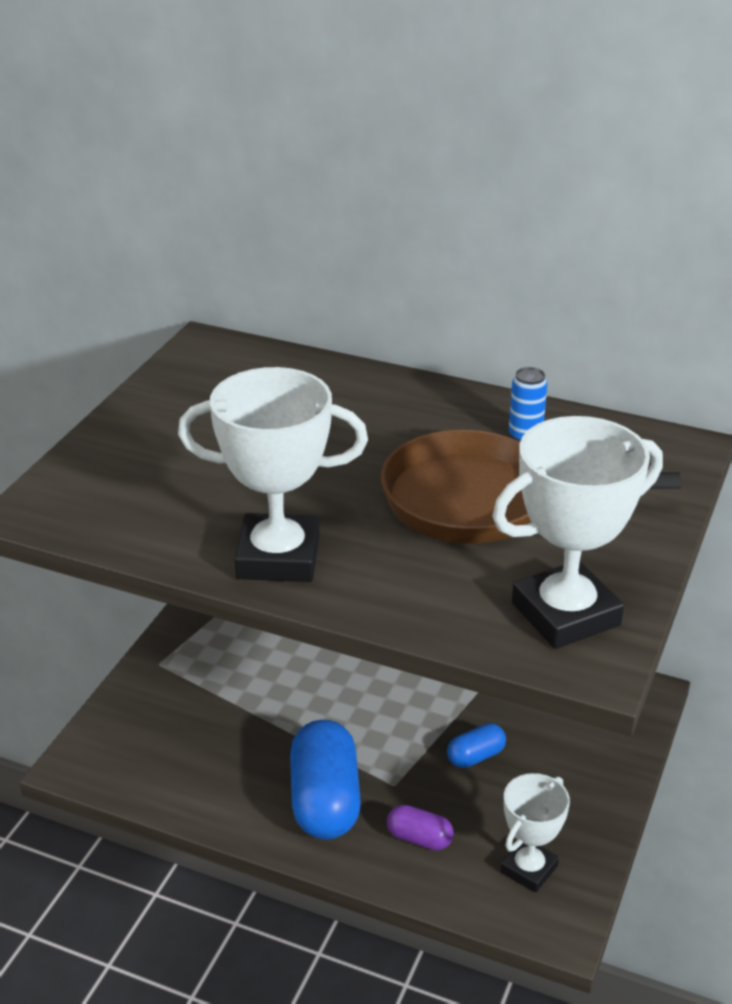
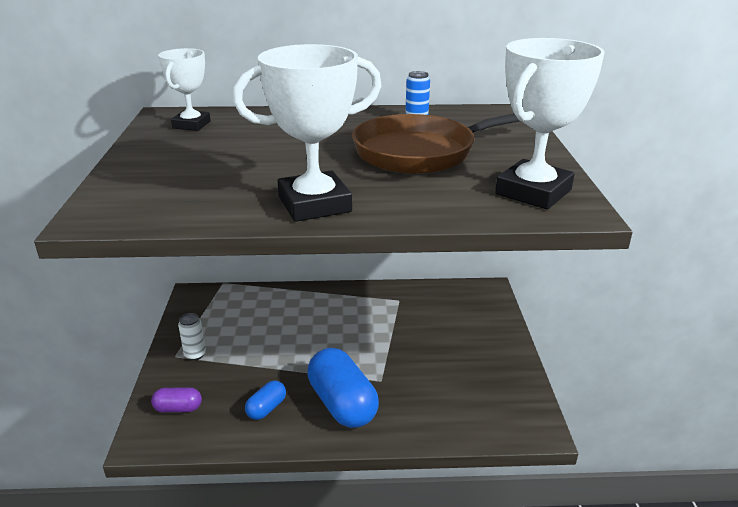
camera: 25 degrees left, 5 degrees down
purple capsule [387,805,454,850] -> purple capsule moved to [151,387,202,412]
blue capsule [447,723,506,768] -> blue capsule moved to [245,381,286,420]
white trophy [500,773,570,893] -> white trophy moved to [158,48,211,131]
none -> white can [178,313,206,361]

